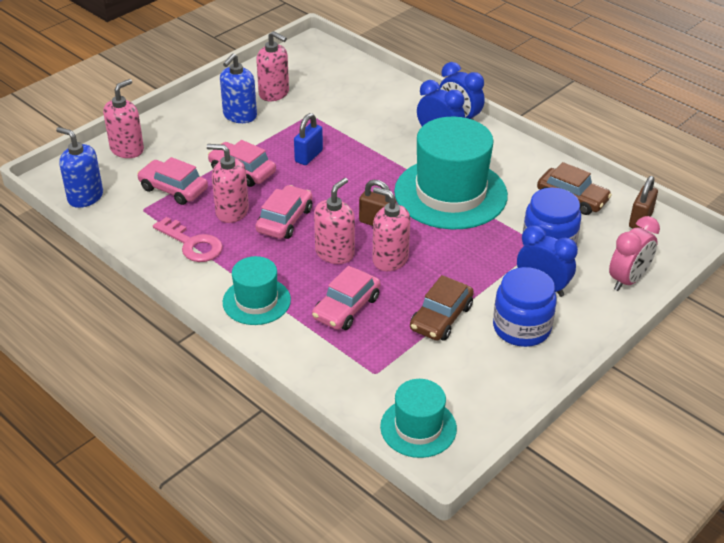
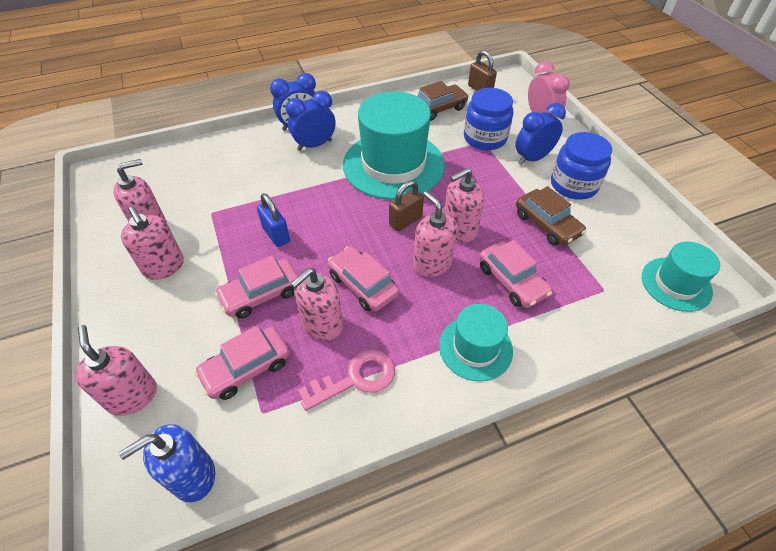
camera: 65 degrees left, 10 degrees up
blue soap dispenser [220,53,257,123] -> pink soap dispenser [121,207,184,280]

